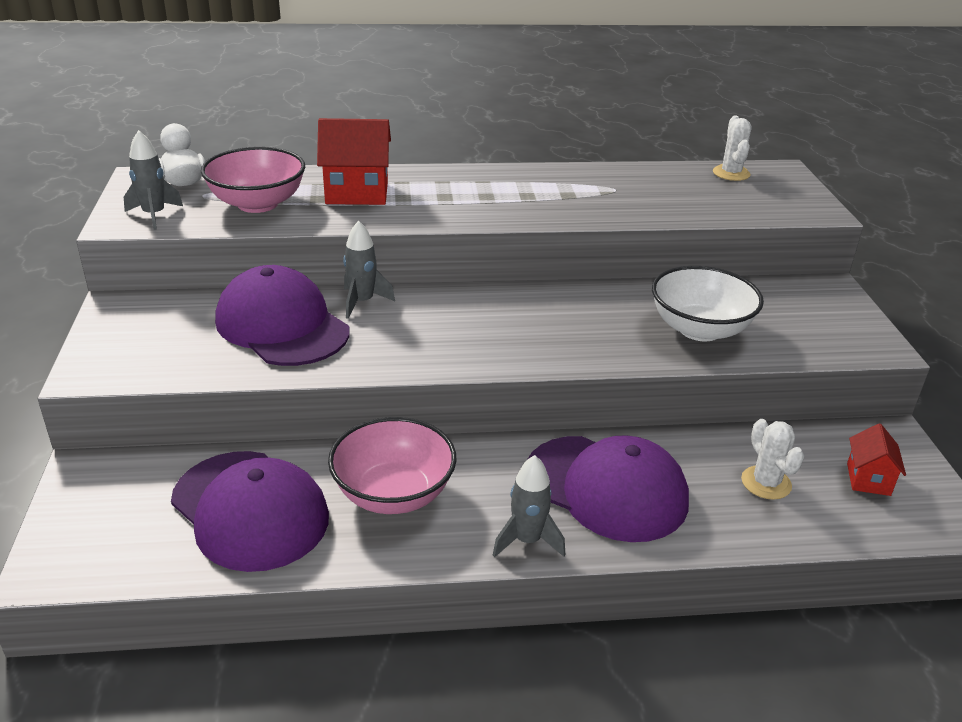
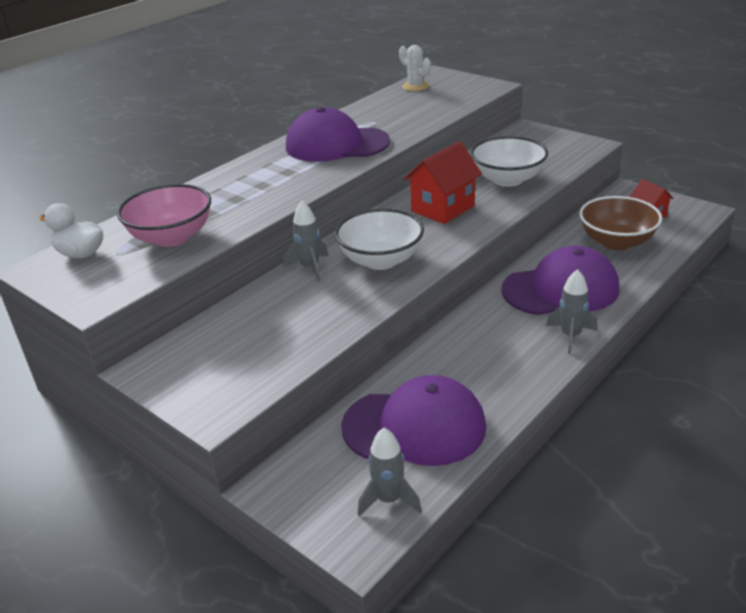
camera: 40 degrees left, 0 degrees up
grey rocket [124,130,183,230] -> grey rocket moved to [358,428,422,516]
purple cap [215,265,350,366] -> purple cap moved to [286,107,390,162]
red house [317,118,391,205] -> red house moved to [404,141,482,224]
pink bowl [328,417,457,514] -> none
white cactus [741,419,804,500] -> brown bowl [579,196,663,250]
none -> white bowl [335,209,424,270]

